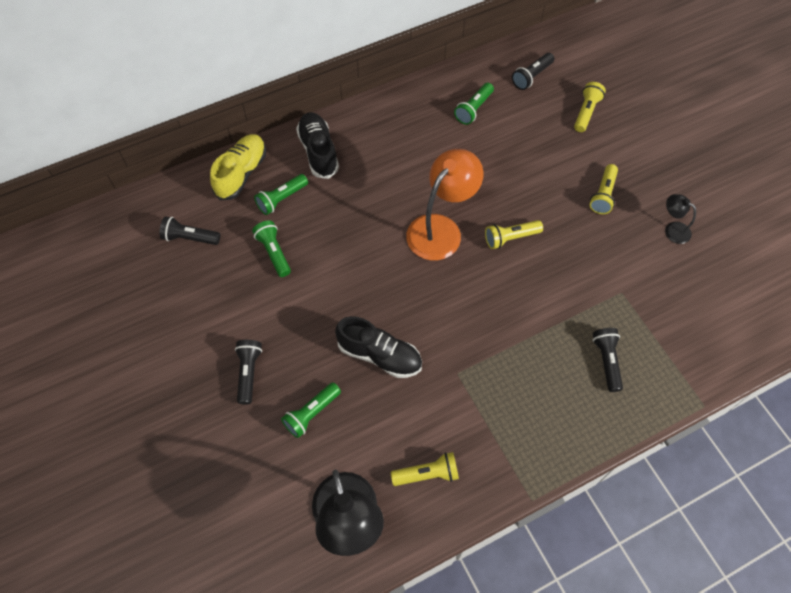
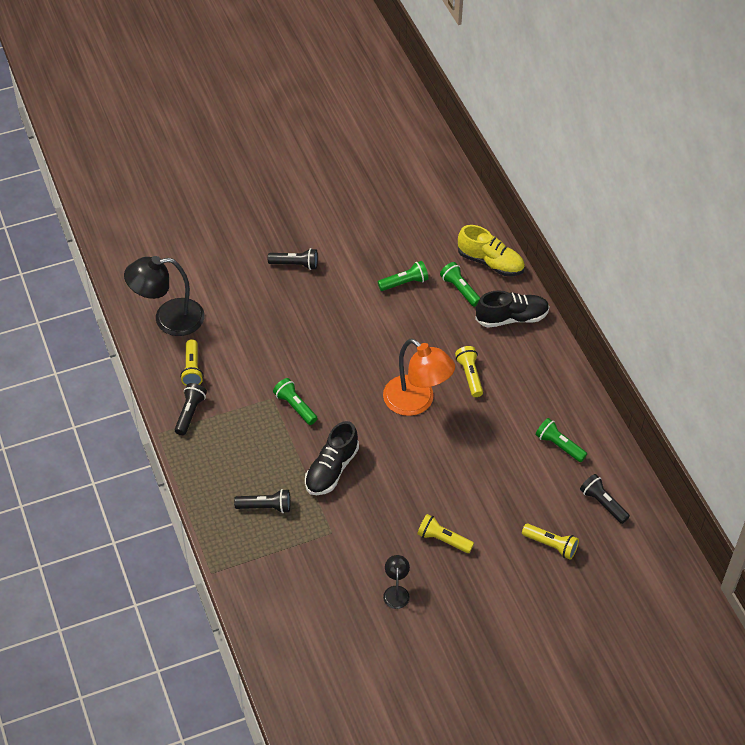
camera: 95 degrees right, 10 degrees down
black flashlight [159,216,220,245] -> black flashlight moved to [175,383,207,435]
green flashlight [281,382,341,438] -> green flashlight moved to [273,378,318,425]
black shoe [335,316,422,378] -> black shoe moved to [305,421,359,495]
yellow flashlight [485,220,543,249] -> yellow flashlight moved to [455,346,483,397]
black lamp [665,194,696,244] -> black lamp turned 45 degrees counterclockwise [383,555,410,609]

